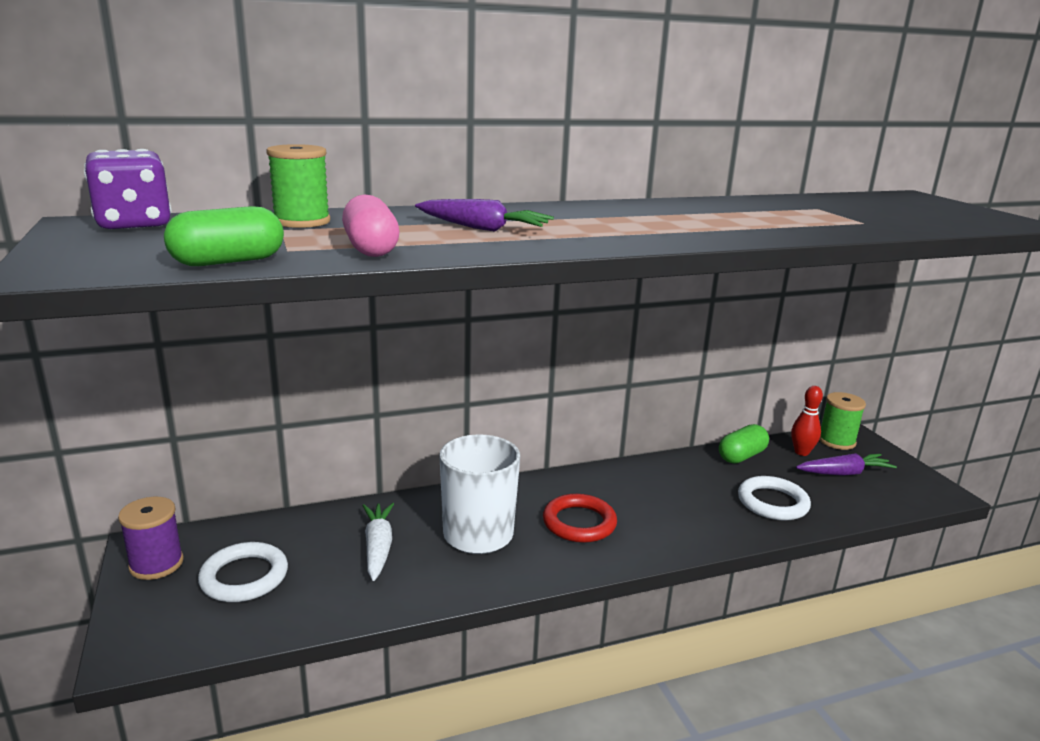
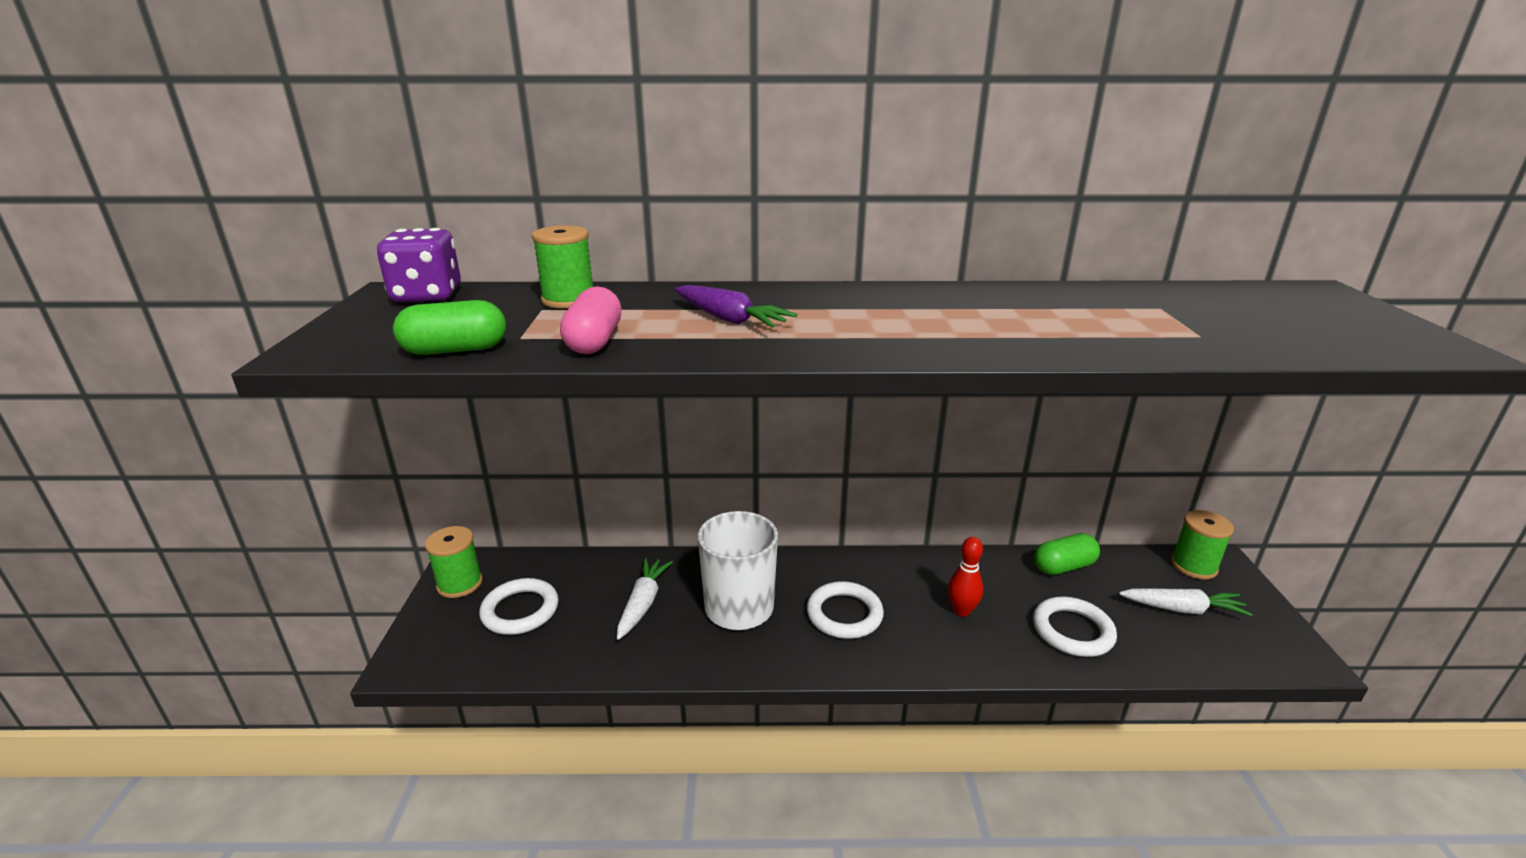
camera: 20 degrees right, 5 degrees up
purple spool [118,497,184,580] -> green spool [425,526,483,598]
red ring [543,494,617,543] -> white ring [807,581,884,639]
red bowling pin [791,386,823,456] -> red bowling pin moved to [948,537,983,617]
purple carrot [796,453,897,476] -> white carrot [1119,588,1253,616]

